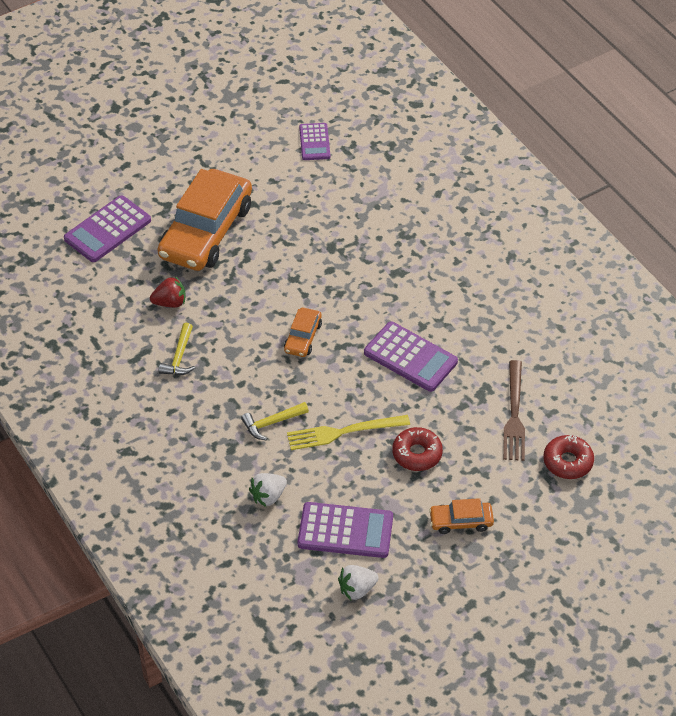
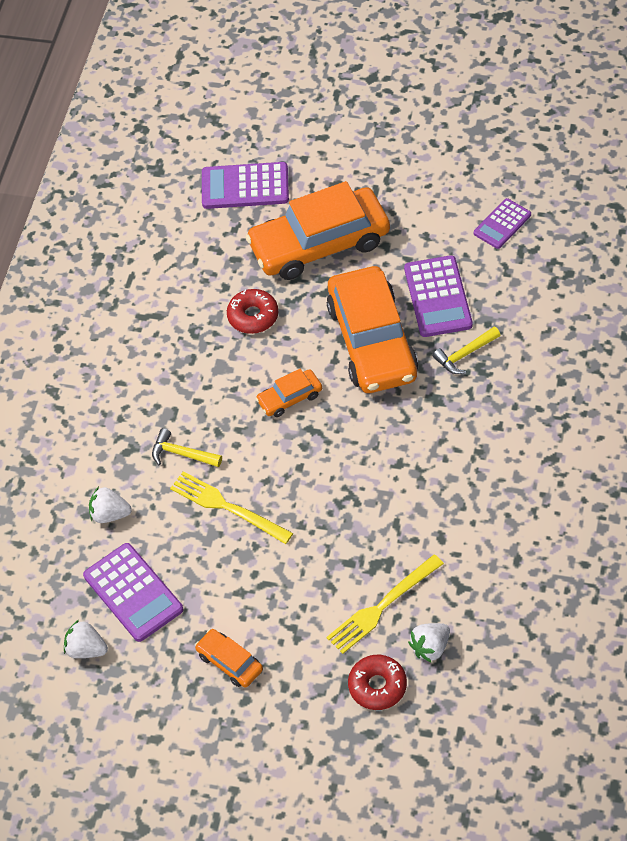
camera: 50 degrees right, 5 degrees up
red strawberry [150,276,185,308] -> none
yellow hammer [158,323,195,375] -> yellow hammer moved to [432,327,500,374]
purple calculator [364,322,458,392] -> purple calculator moved to [404,255,473,337]
red donut [392,427,443,471] -> red donut moved to [227,289,278,334]
brown fork [503,360,525,461] -> yellow fork [327,554,444,654]
none -> orange car [327,266,418,393]
none -> white strawberry [408,623,450,663]

